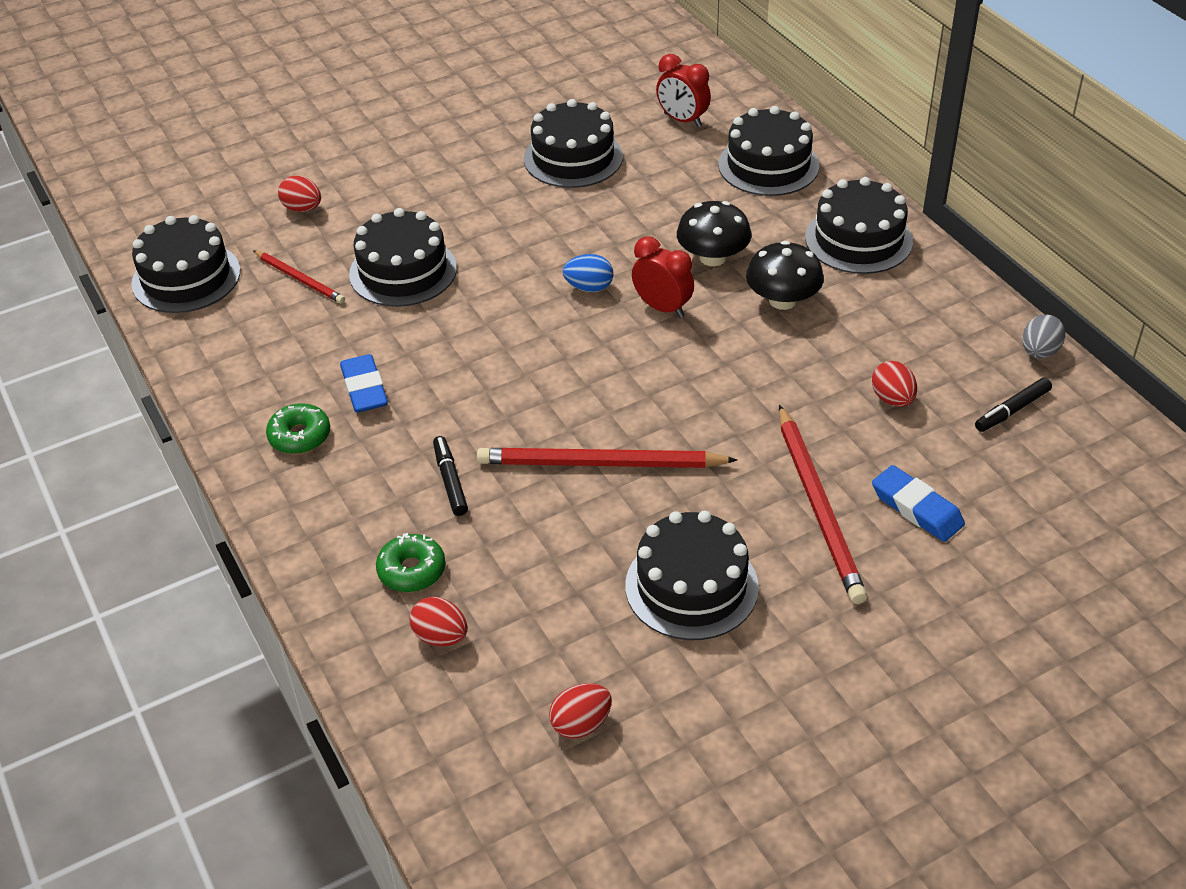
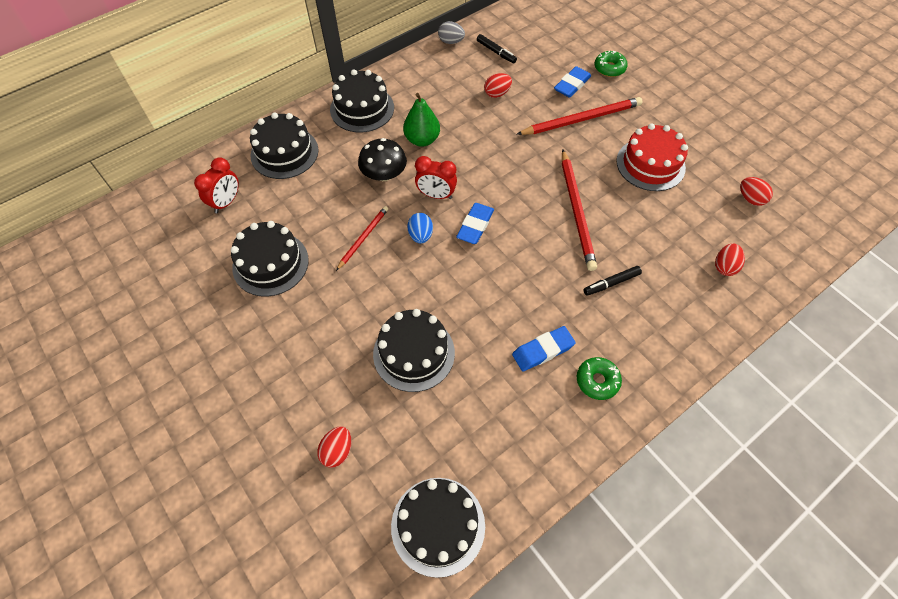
camera: 100 degrees left, 15 degrees up
red pencil [253,250,345,304] -> red pencil moved to [336,206,388,271]
green donut [376,533,445,592] -> green donut moved to [595,51,628,77]
black cake [625,511,759,640] -> red cake [616,123,688,191]
red clock [632,236,694,318] -> red clock turned 105 degrees counterclockwise [415,156,457,199]
black mushroom [746,241,824,310] -> green pear [403,93,440,147]
none -> blue eraser [456,203,494,244]

